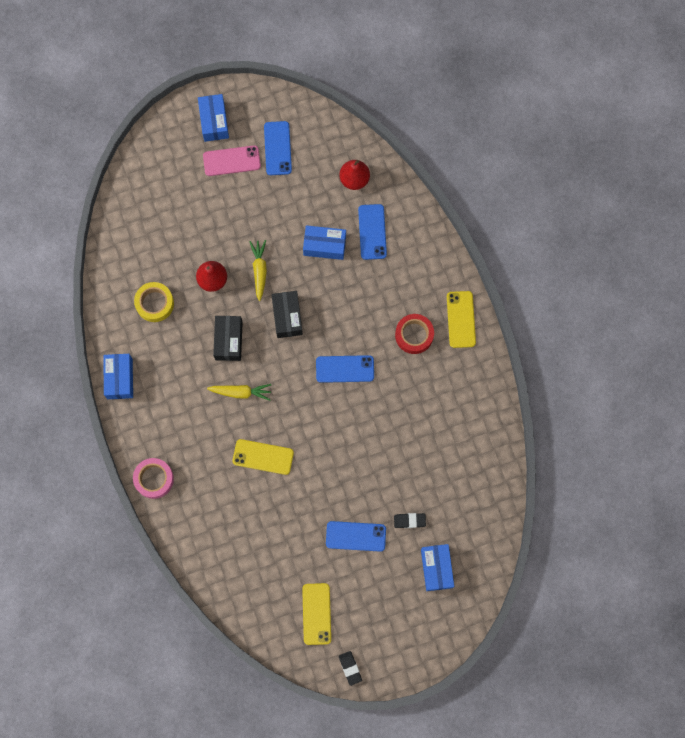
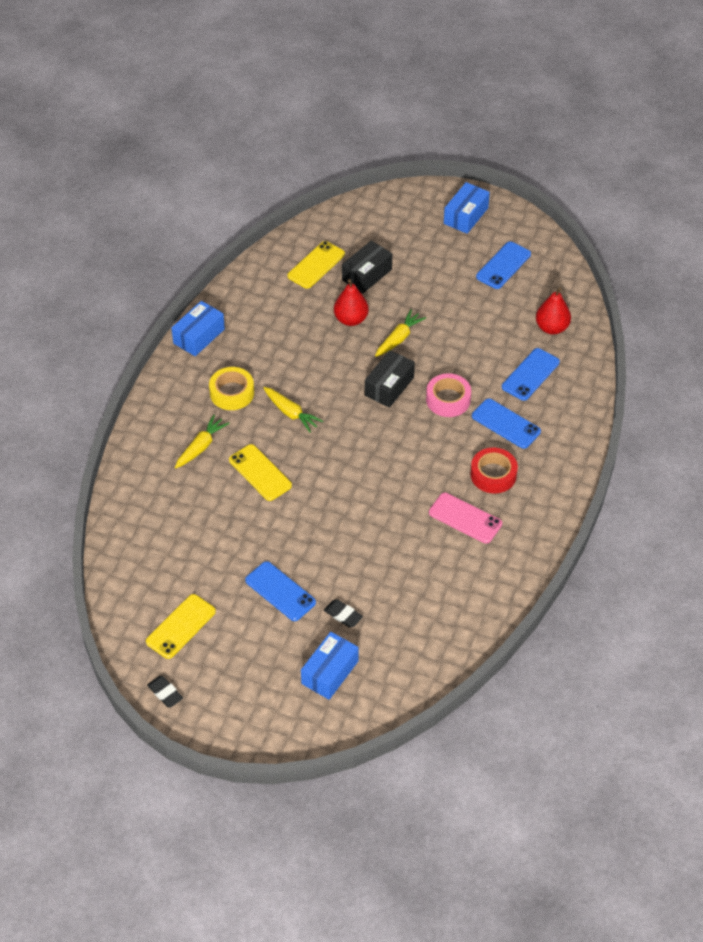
camera: 40 degrees right, 25 degrees down
pink tape [133,458,174,499] -> pink tape moved to [426,373,471,417]
yellow tape [134,282,174,322] -> yellow tape moved to [209,367,254,410]
pink phone [203,145,261,176] -> pink phone moved to [429,493,502,544]
black box [213,316,243,361] -> black box moved to [342,240,392,294]
blue box [303,225,346,260] -> none
blue phone [316,355,374,383] -> blue phone moved to [472,398,541,449]
black eraser [339,651,362,686] -> black eraser turned 60 degrees counterclockwise [147,676,183,708]
yellow phone [447,291,476,348] -> yellow phone moved to [287,241,345,289]
none -> yellow carrot [175,415,230,468]

